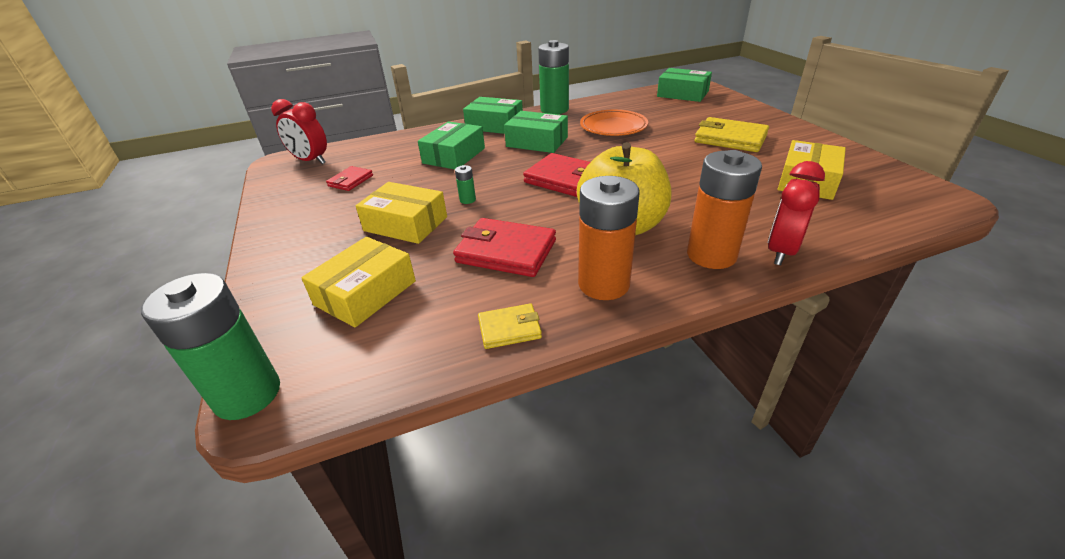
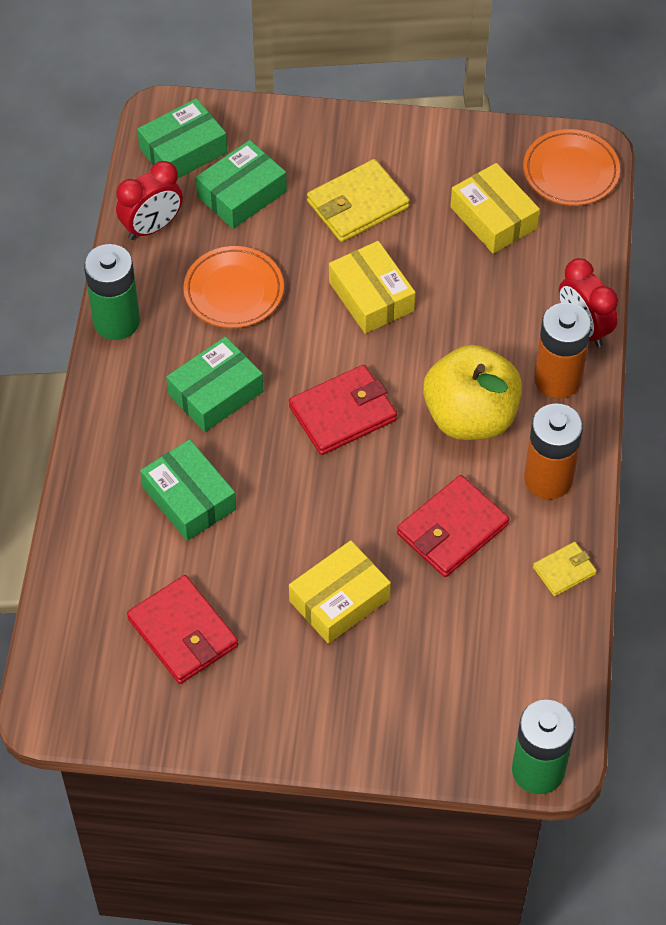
camera: 65 degrees left, 20 degrees up
red clock [271,99,327,164] -> red clock moved to [116,161,183,240]
yellow box [301,237,416,327] -> yellow box moved to [329,241,415,334]
red wallet [326,166,373,191] -> red wallet [127,575,238,684], size x1.80
green battery [455,165,476,204] -> none
green box [463,97,523,134] -> green box moved to [196,140,287,229]
yellow wallet [478,303,542,349] -> yellow wallet turned 45 degrees clockwise [533,542,596,596]
none -> orange plate [523,129,620,206]

